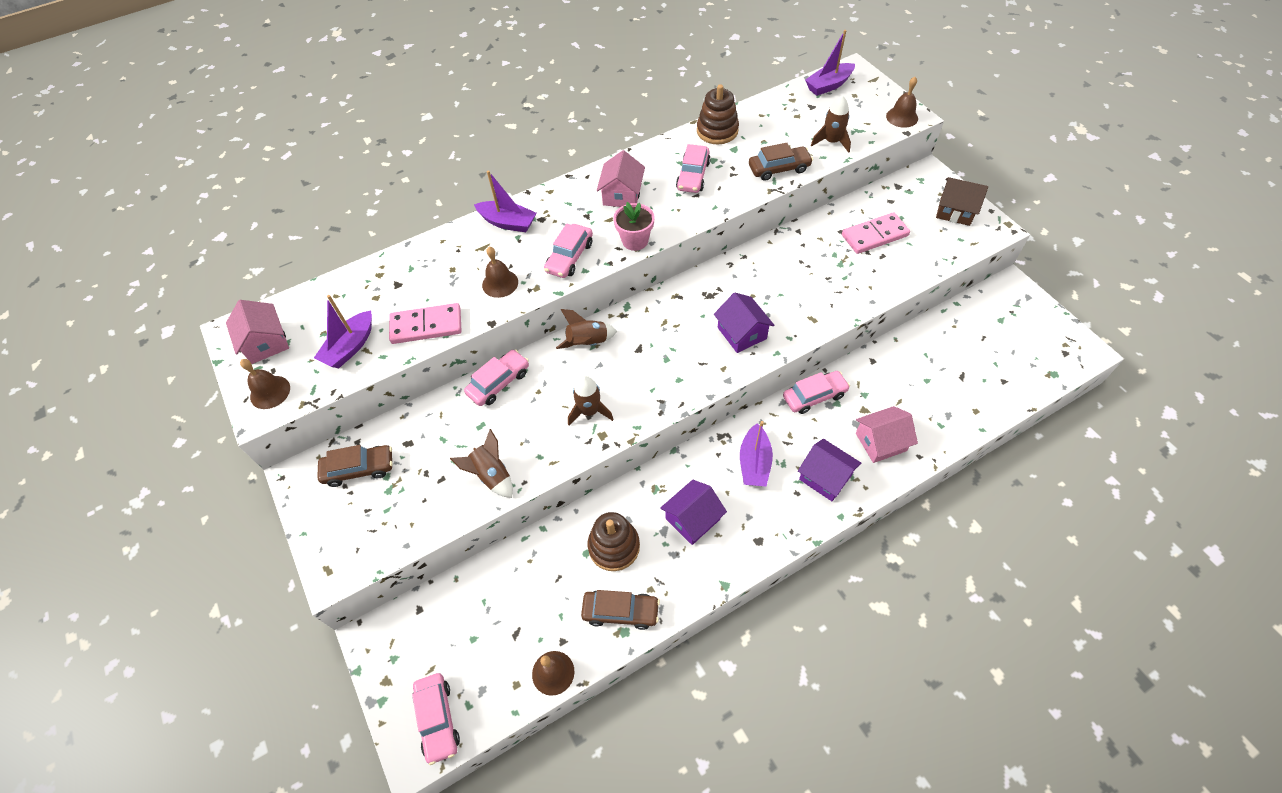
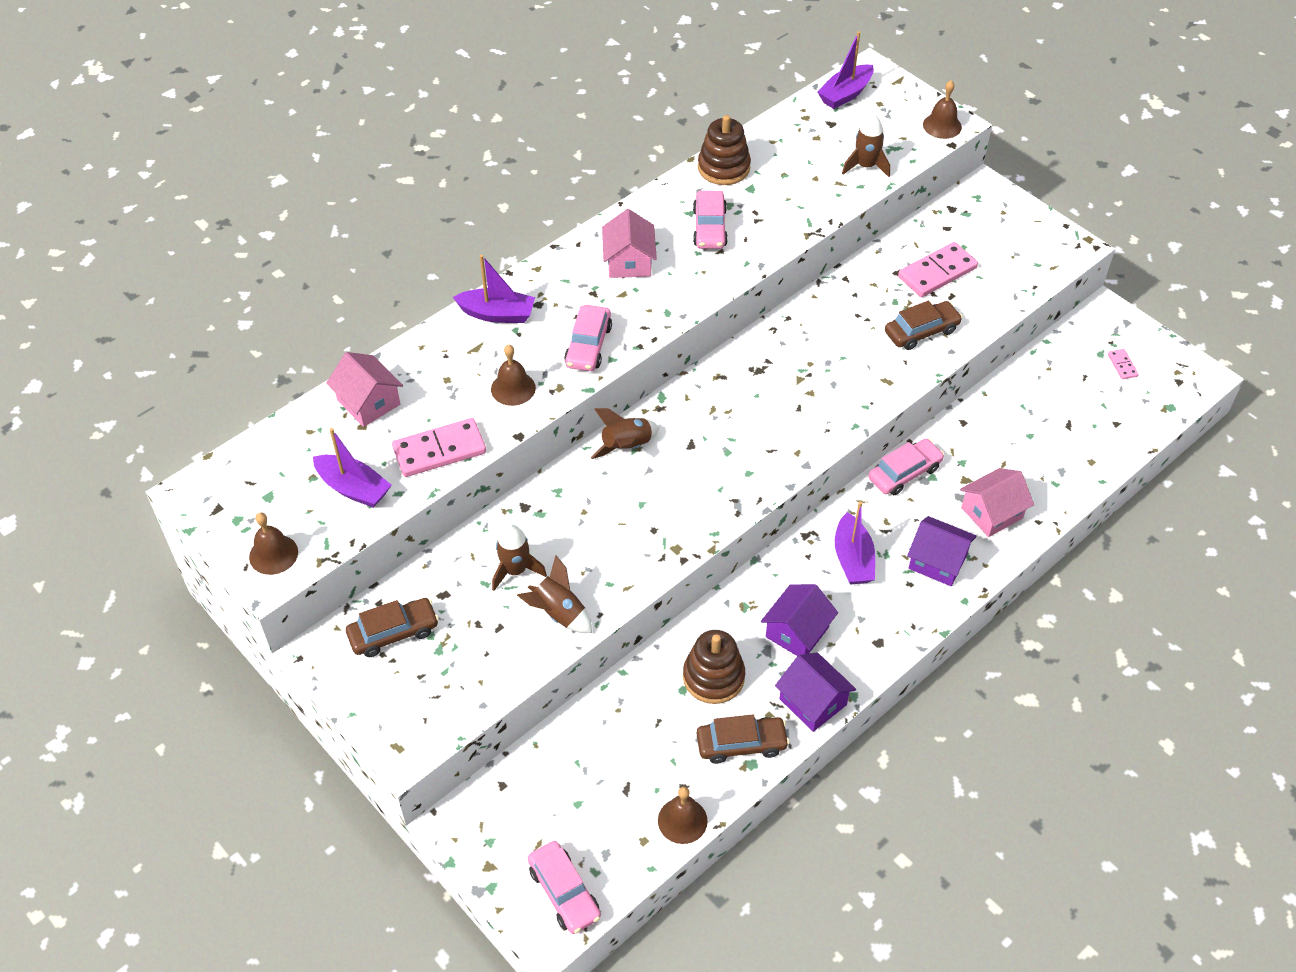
camera: 15 degrees left, 5 degrees down
pink house [226,300,289,364] -> pink house moved to [326,352,403,427]
purple boat [314,295,372,368] -> purple boat turned 75 degrees counterclockwise [313,428,392,508]
pink car [464,349,529,406] -> none
brown rocket [568,376,613,425] -> brown rocket moved to [492,524,547,591]
pink flower pot [613,202,655,251] -> none
purple house [714,293,775,353] -> purple house moved to [775,652,856,732]
brown car [749,143,813,181] -> brown car moved to [885,301,962,350]
brown house [936,177,988,226] -> none
none -> pink domino [1108,349,1139,379]

